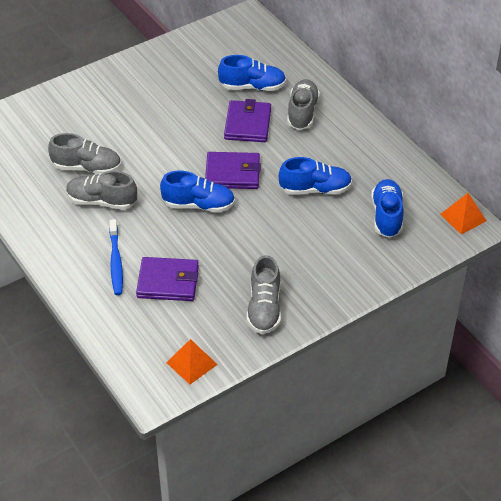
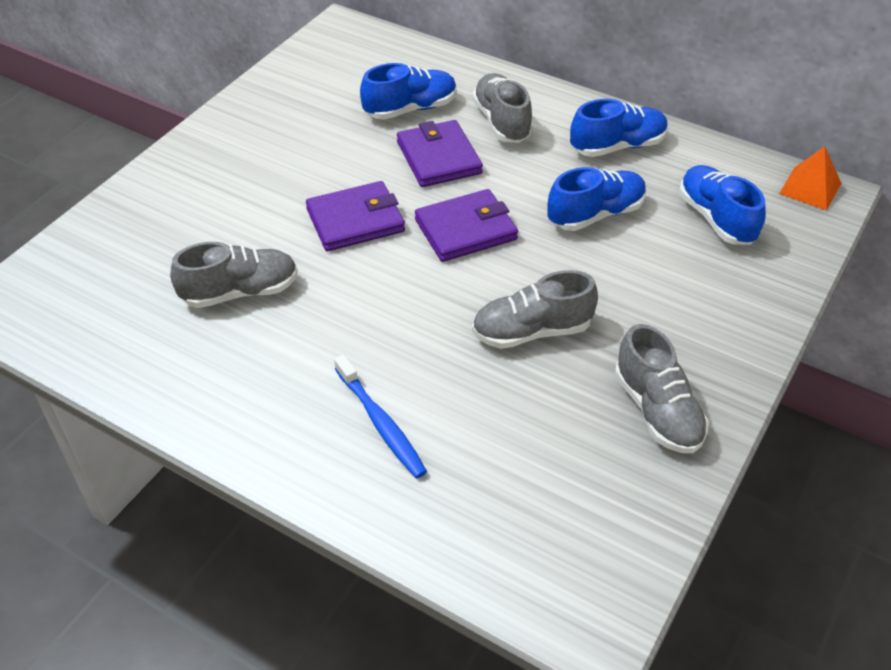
camera: 25 degrees left, 0 degrees up
grey shoe [66,171,137,210] -> grey shoe moved to [472,270,598,349]
purple wallet [136,257,199,301] -> purple wallet moved to [306,181,405,251]
blue shoe [160,171,235,213] -> blue shoe moved to [570,99,668,157]
orange pyramid [166,339,218,384] -> none

